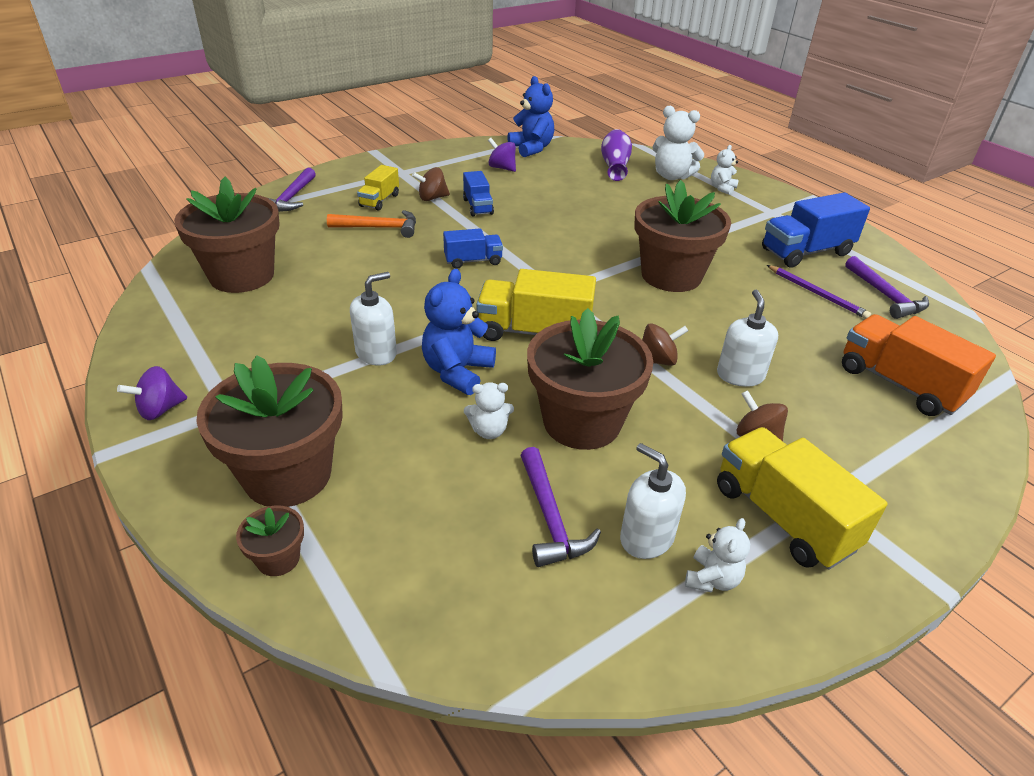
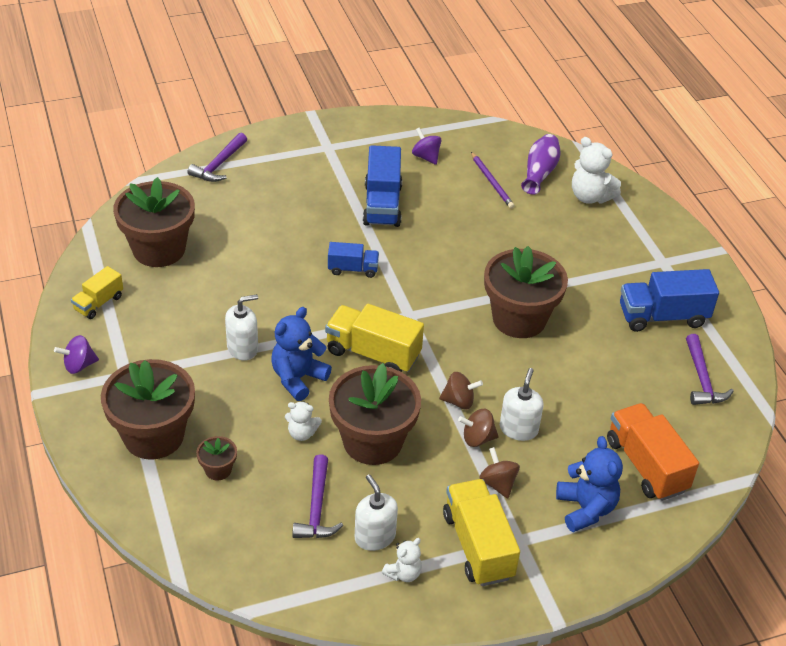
camera: 15 degrees right, 5 degrees up
brown flower pot [236,506,304,576] -> brown flower pot moved to [196,436,237,480]
orange hammer [327,210,416,238] -> none
yellow truck [357,165,399,211] -> yellow truck moved to [71,266,123,319]
brown spinning top [412,167,450,201] -> brown spinning top moved to [458,409,499,447]
blue truck [463,171,494,217] -> blue truck [363,145,402,227], size x1.73
blue teddy bear [508,76,554,157] -> blue teddy bear moved to [556,436,623,532]
white teddy bear [711,145,739,195] -> none
purple pencil [767,265,871,319] -> purple pencil moved to [471,152,514,209]

